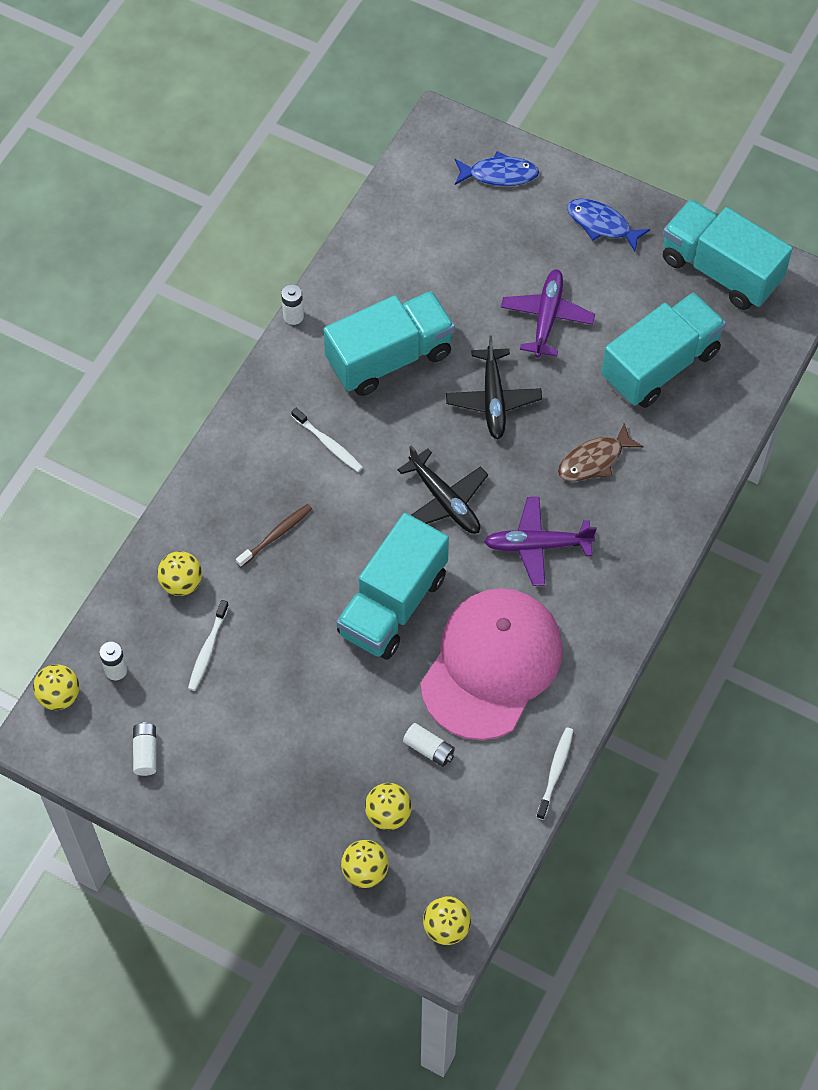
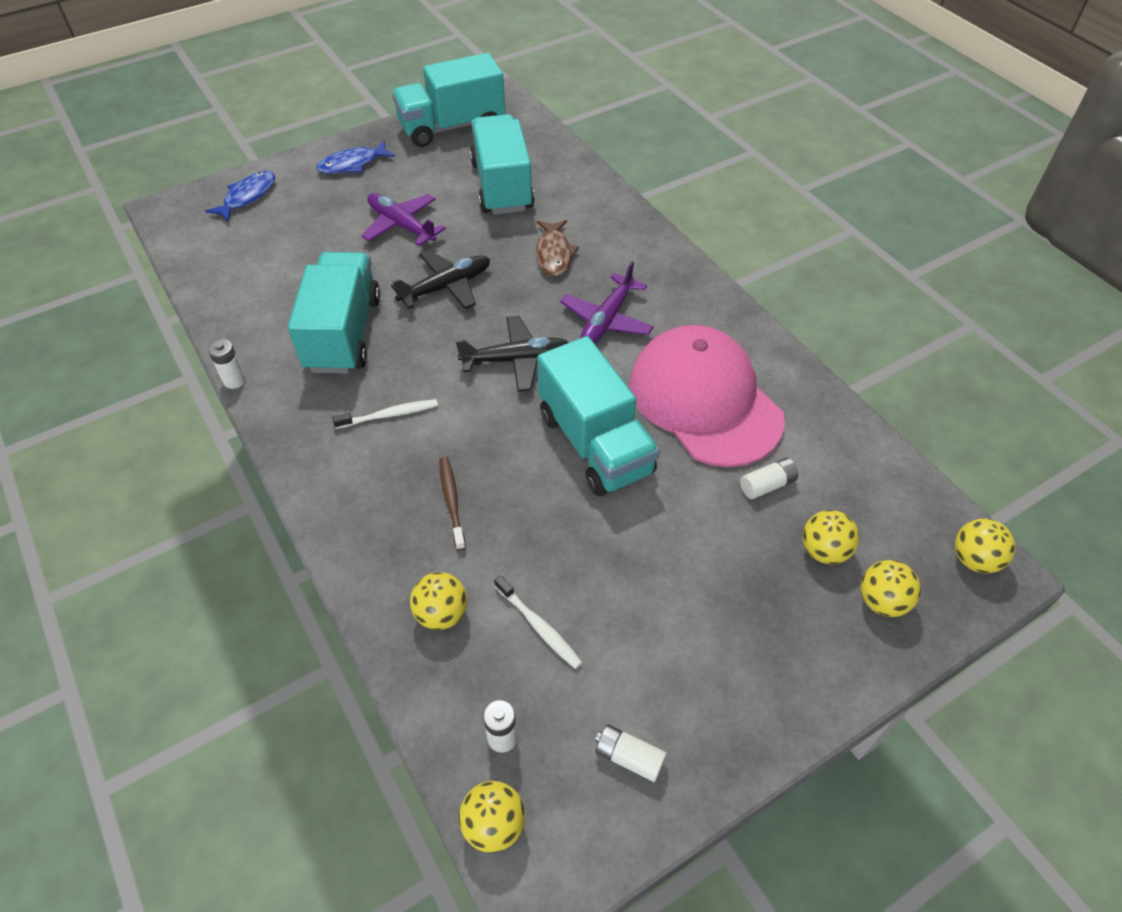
camera: 60 degrees left, 10 degrees down
black plane [446,335,542,439] -> black plane turned 60 degrees counterclockwise [391,250,490,309]
white toothbrush [536,727,573,820] -> none

